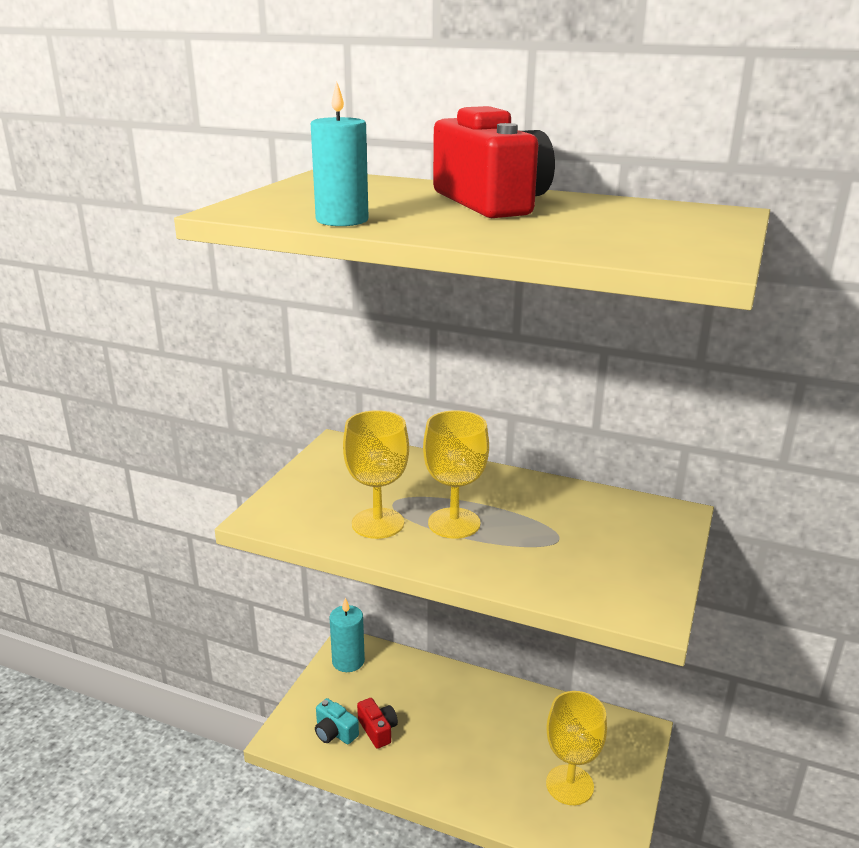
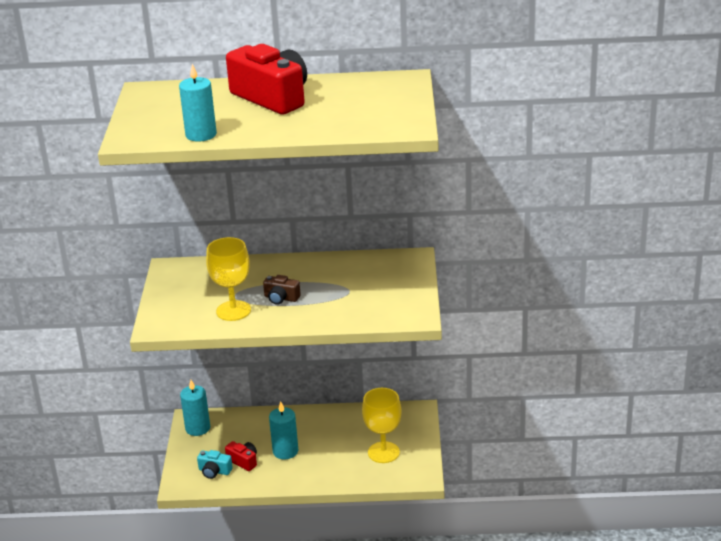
camera: 20 degrees left, 5 degrees up
yellow goblet [423,410,489,539] -> brown camera [263,275,301,305]
none -> turquoise candle [269,401,298,459]

